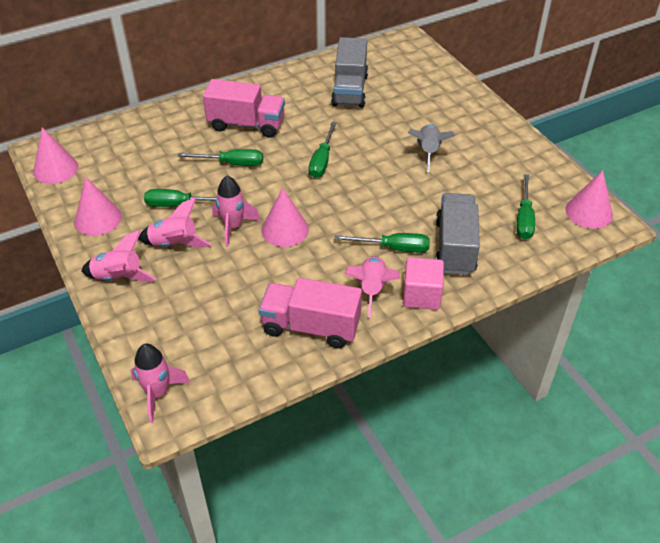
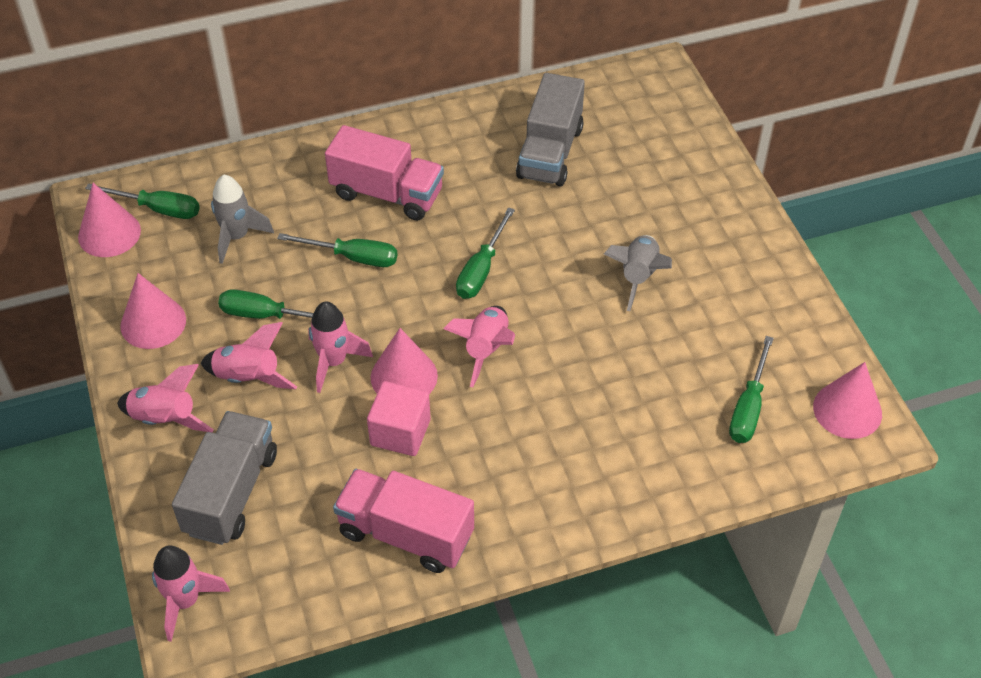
camera: 10 degrees right, 5 degrees up
green screwdriver [334,233,430,253] -> green screwdriver moved to [85,183,200,219]
pink rocket [344,256,401,318] -> pink rocket moved to [443,306,515,387]
pink cube [403,257,444,310] -> pink cube moved to [367,381,431,456]
grey truck [435,193,480,275] -> grey truck moved to [172,411,277,545]
none -> grey rocket [211,175,274,264]

